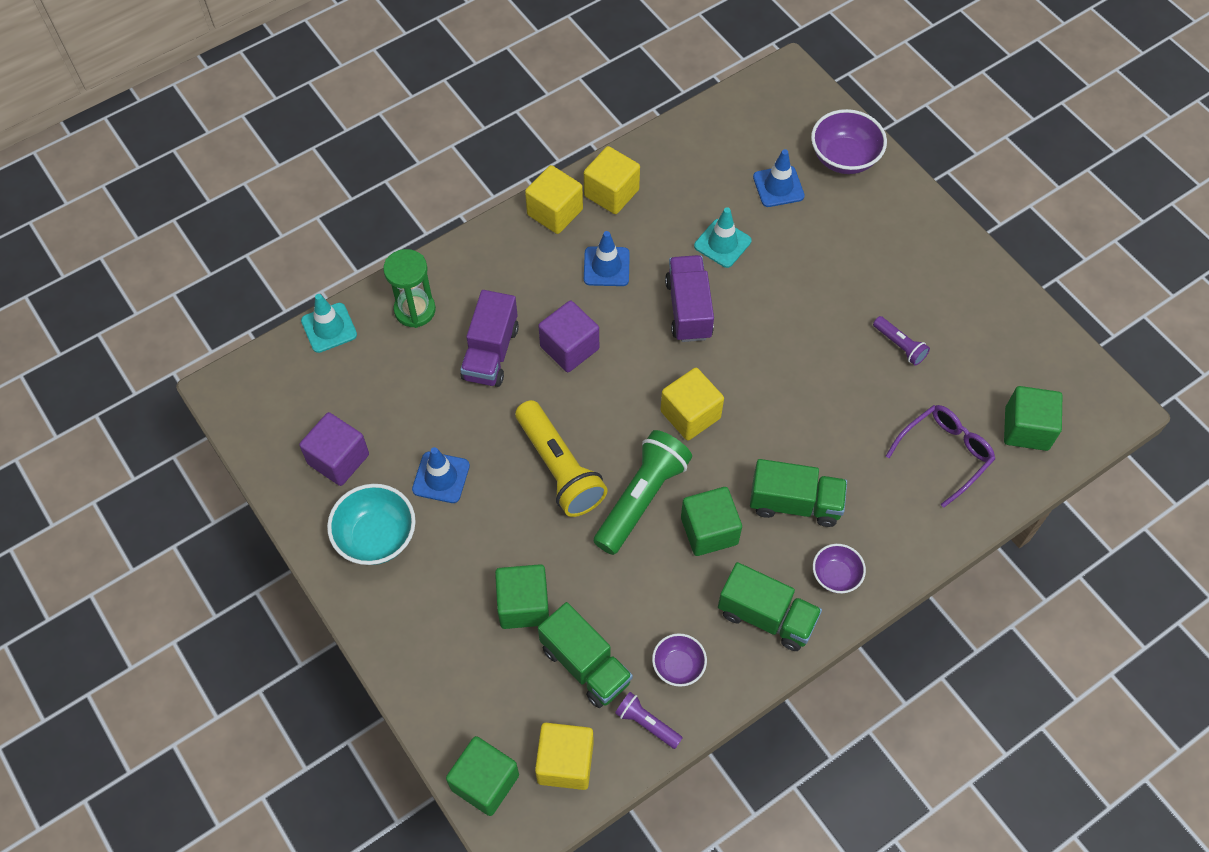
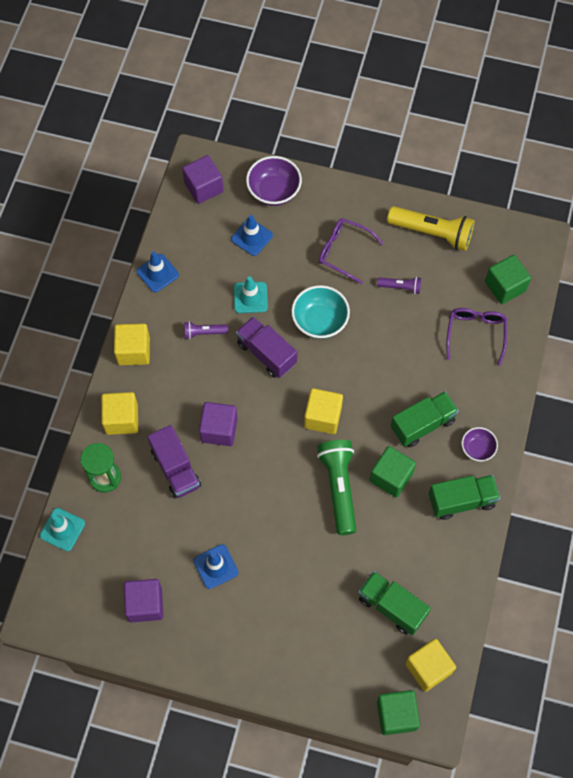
camera: 40 degrees left, 5 degrees up
turquoise bowl [327,484,416,565] -> turquoise bowl moved to [291,285,350,339]
green cube [495,564,549,629] -> none
yellow flashlight [515,400,608,517] -> yellow flashlight moved to [387,206,475,251]
green truck [538,602,633,708] -> green truck turned 150 degrees counterclockwise [358,571,431,635]
yellow cube [584,146,640,214] -> yellow cube moved to [101,392,138,435]
blue traffic cone [584,231,630,286] -> blue traffic cone moved to [137,251,179,292]
purple flashlight [615,692,682,749] -> purple flashlight moved to [184,321,228,339]
purple bowl [652,633,707,687] -> none
none -> purple cube [182,155,223,204]
none -> purple glasses [319,218,383,284]

